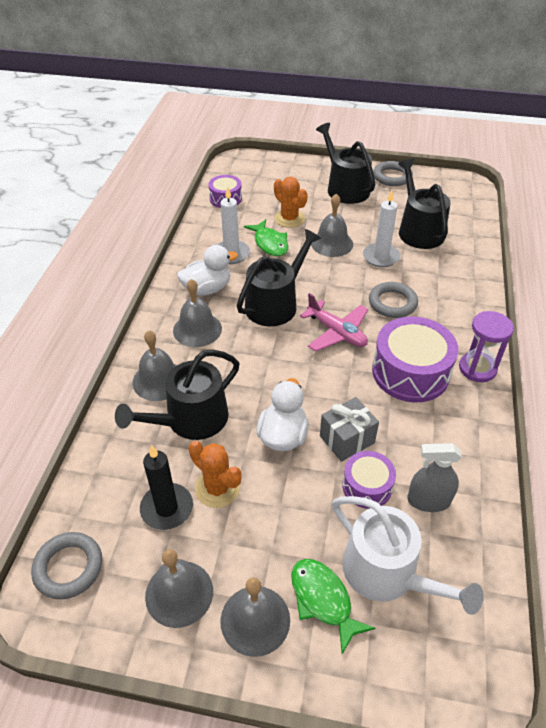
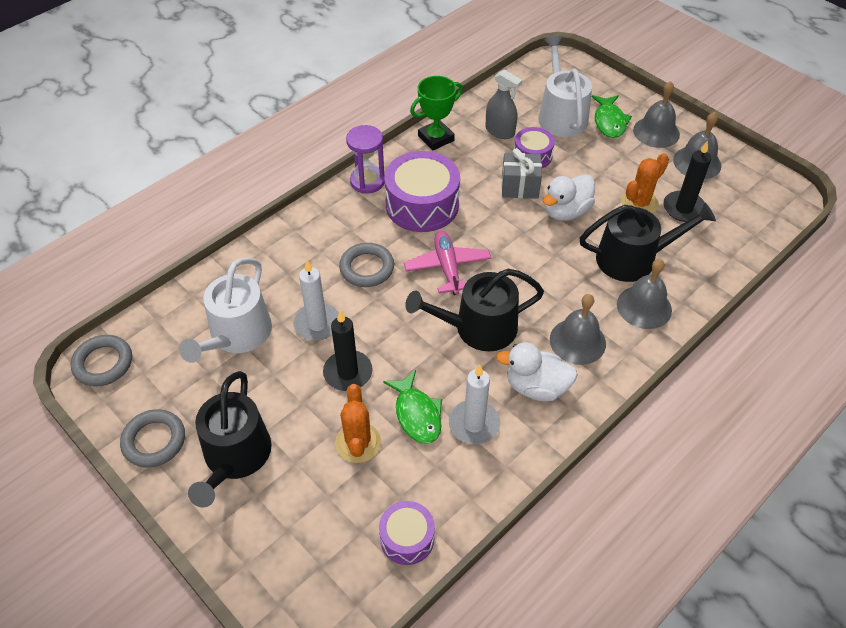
camera: 145 degrees left, 5 degrees up
grey ring [31,532,102,599] -> grey ring moved to [70,335,132,387]
orange cactus [188,441,242,508] -> orange cactus turned 60 degrees clockwise [621,153,669,214]
green fish [244,219,288,256] -> green fish turned 150 degrees clockwise [383,370,442,444]
grey bell [311,194,353,257] -> black candle [323,311,372,391]
black watering can [398,159,451,249] -> white watering can [179,257,272,363]
none -> green trophy [410,76,463,150]

